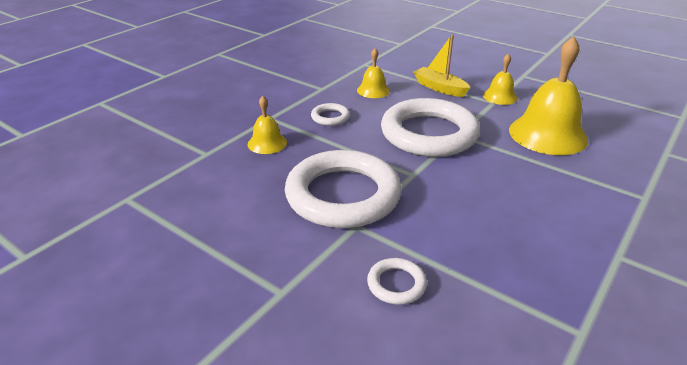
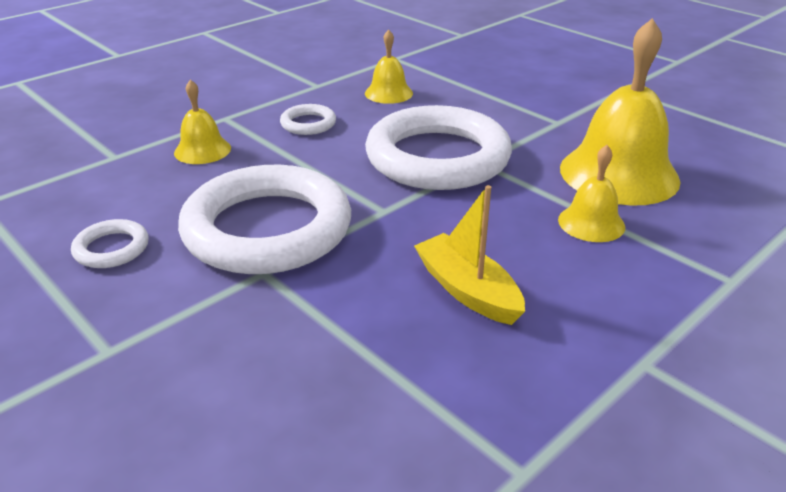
camera: 10 degrees right, 0 degrees up
white ring [367,258,427,305] -> white ring moved to [71,219,149,268]
yellow boat [413,34,470,97] -> yellow boat moved to [414,185,525,325]
yellow bell [483,53,518,105] -> yellow bell moved to [558,145,625,242]

